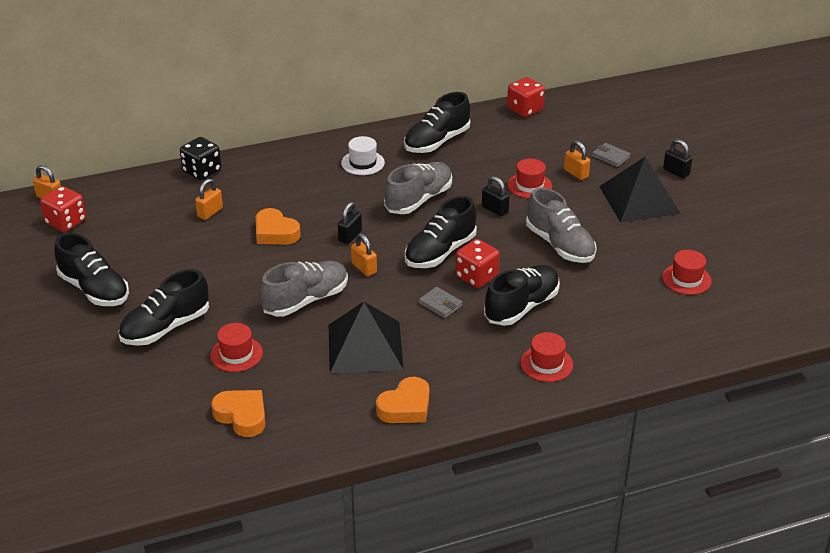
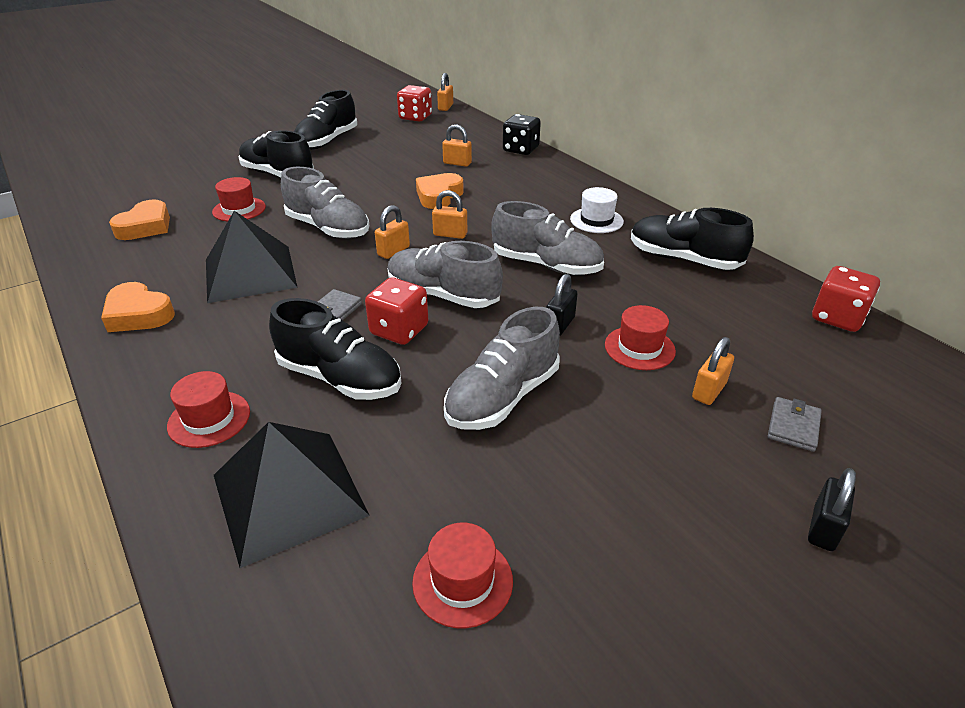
camera: 75 degrees right, 0 degrees up
black padlock [338,202,362,244] -> orange padlock [432,190,467,239]
black shoe [405,196,477,268] -> grey shoe [387,241,503,308]
black pyramid [599,157,681,222] -> black pyramid moved to [214,422,370,568]

